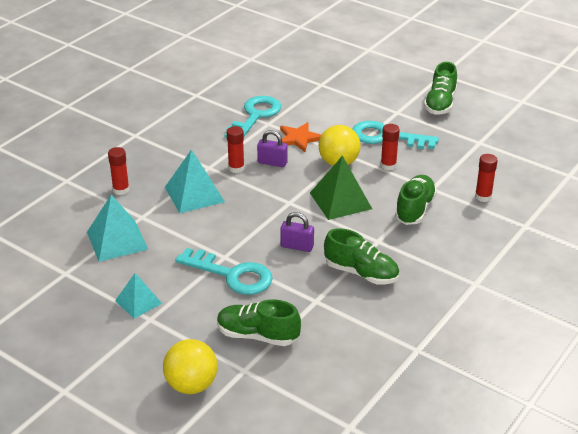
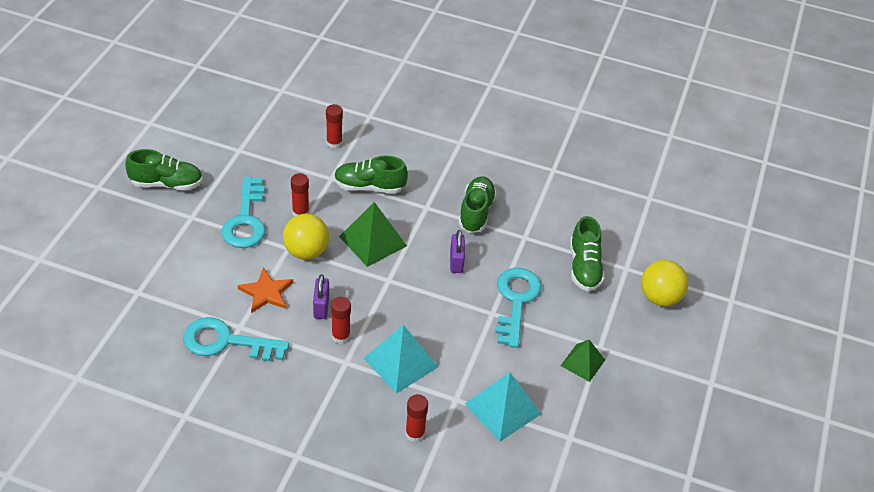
camera: 110 degrees left, 10 degrees up
turquoise pyramid [115,273,162,318] -> green pyramid [561,340,605,382]

